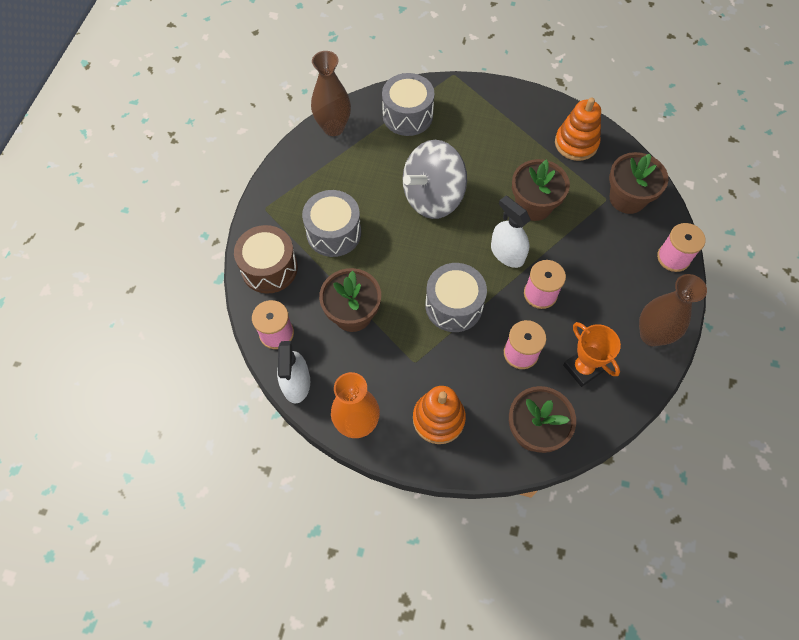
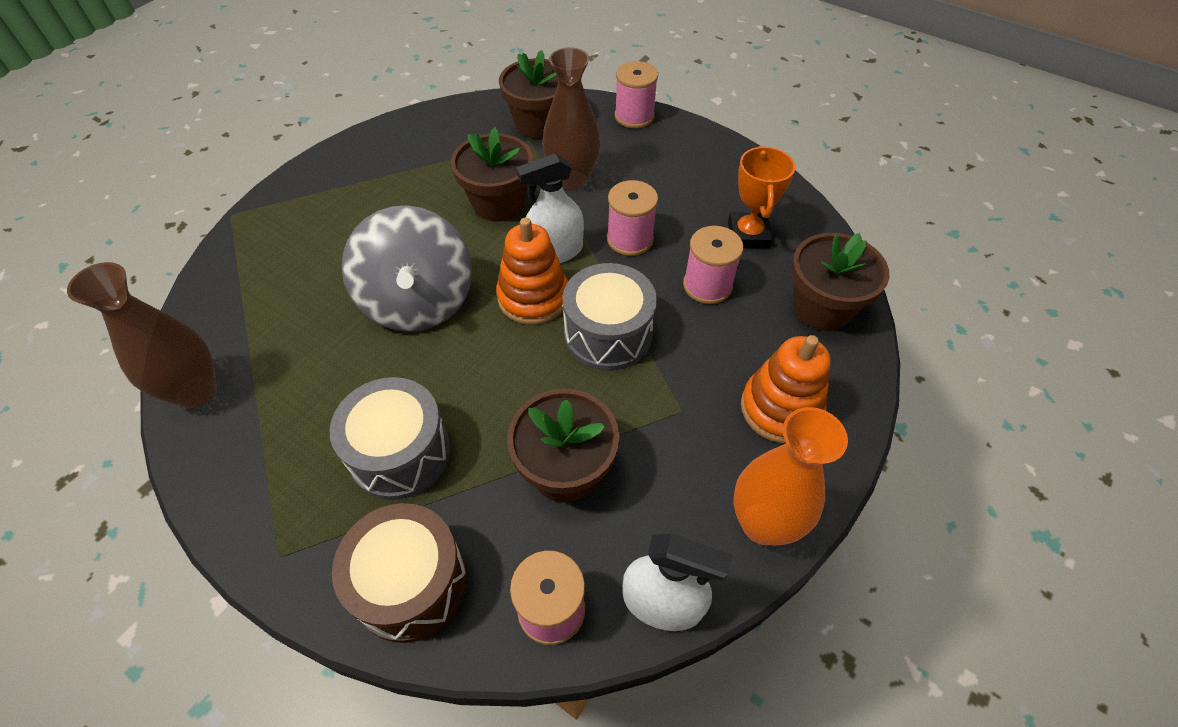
camera: 70 degrees left, 10 degrees down
grey drum [382,73,434,136] -> none
orange stacking toy [555,97,601,161] -> orange stacking toy moved to [496,217,568,325]
orange trophy [563,322,621,387] -> orange trophy turned 75 degrees counterclockwise [728,146,795,248]
brown vase [639,274,707,346] -> brown vase moved to [542,47,601,191]

